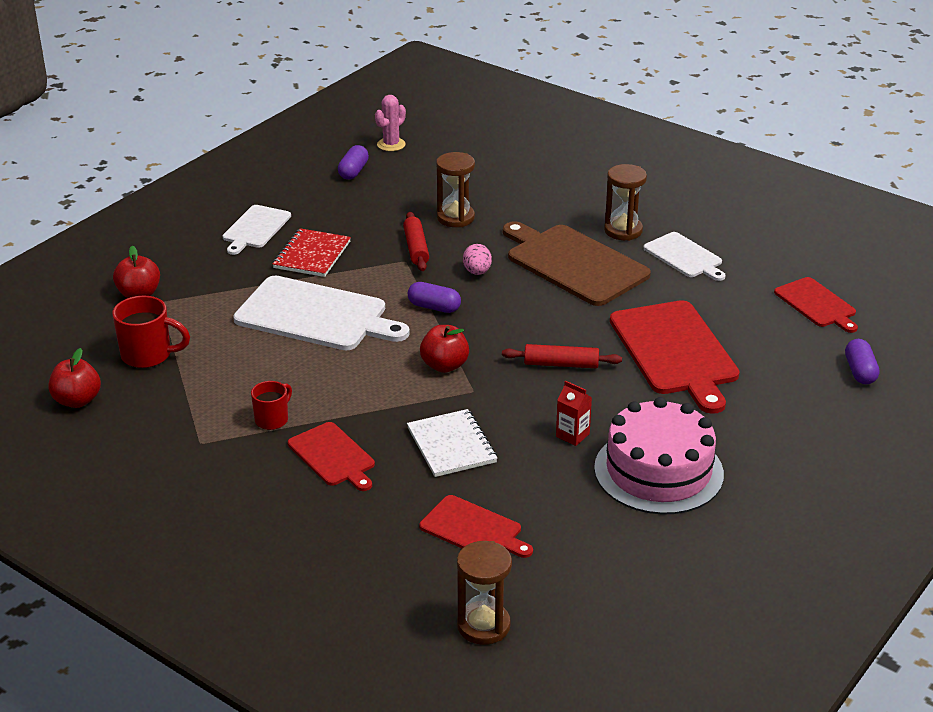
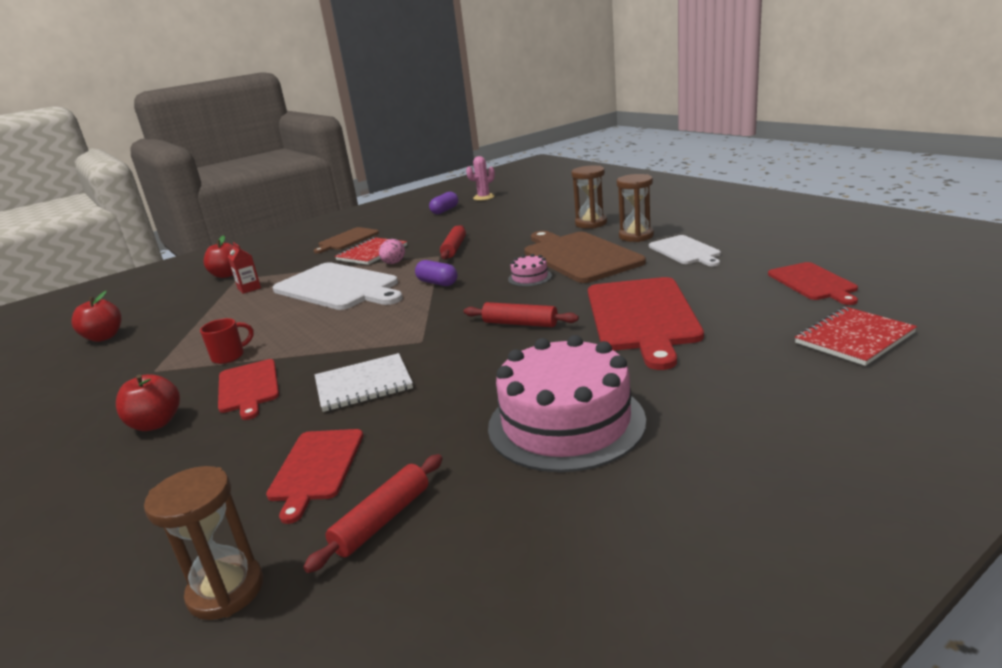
camera: 20 degrees right, 10 degrees down
red mug [112,296,190,368] -> none
white cutting board [223,205,291,255] -> brown cutting board [313,227,379,254]
white notebook [407,409,497,477] -> white notebook turned 75 degrees clockwise [315,353,413,412]
red apple [420,325,469,373] -> red apple moved to [116,374,180,431]
red cutting board [420,495,533,558] -> red cutting board turned 45 degrees clockwise [266,429,363,524]
brown hourglass [436,152,475,227] -> brown hourglass moved to [572,165,607,229]
pink egg [463,244,492,275] -> pink egg moved to [379,239,405,264]
red carton [556,381,592,446] -> red carton moved to [228,242,261,294]
purple capsule [845,339,880,384] -> red notebook [795,307,917,366]
none -> red rolling pin [303,454,443,573]
none -> pink cake [508,254,552,287]

